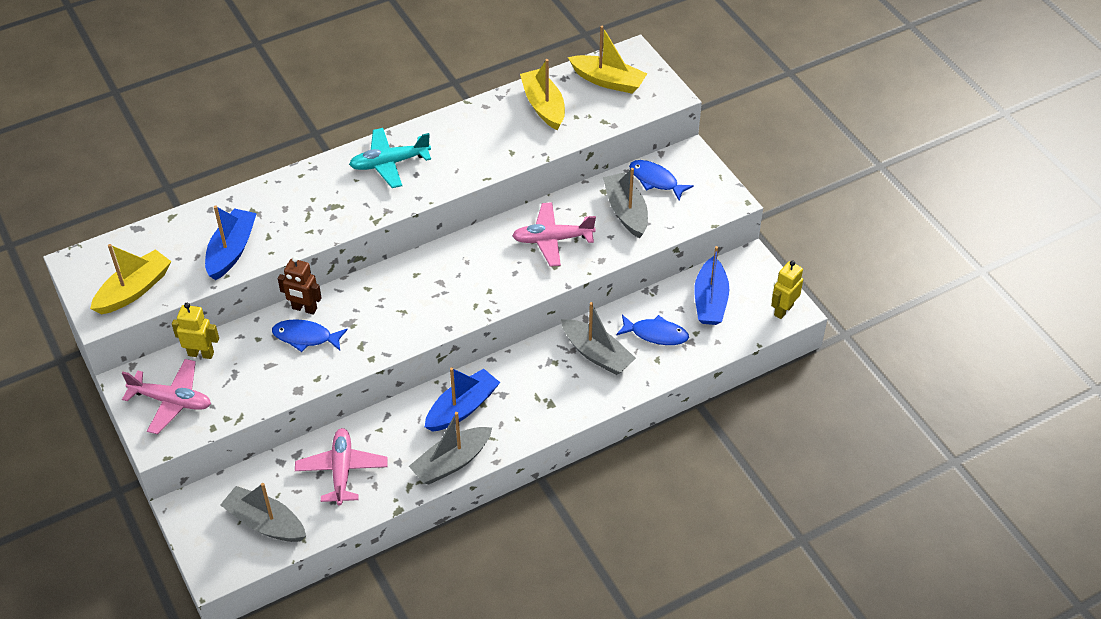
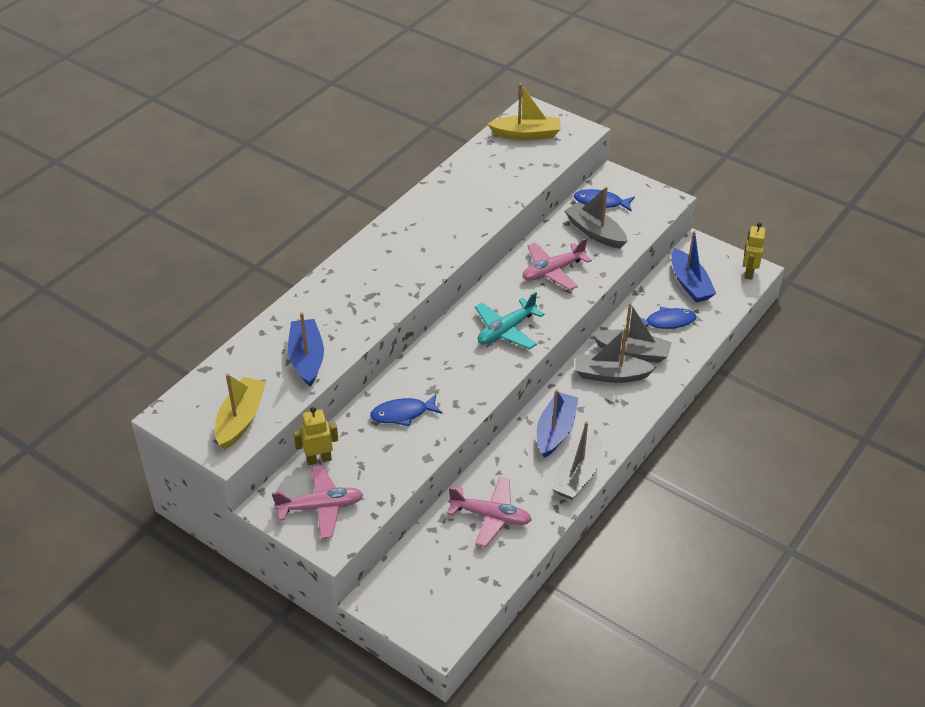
camera: 25 degrees left, 5 degrees down
grey boat [220,483,306,542] -> grey boat moved to [575,328,656,383]
brown robot [278,256,322,315] -> none
pink plane [295,428,388,506] -> pink plane turned 135 degrees clockwise [447,477,532,547]
turquoise plane [349,128,431,188] -> turquoise plane moved to [475,292,545,349]
yellow boat [520,59,565,130] -> none

